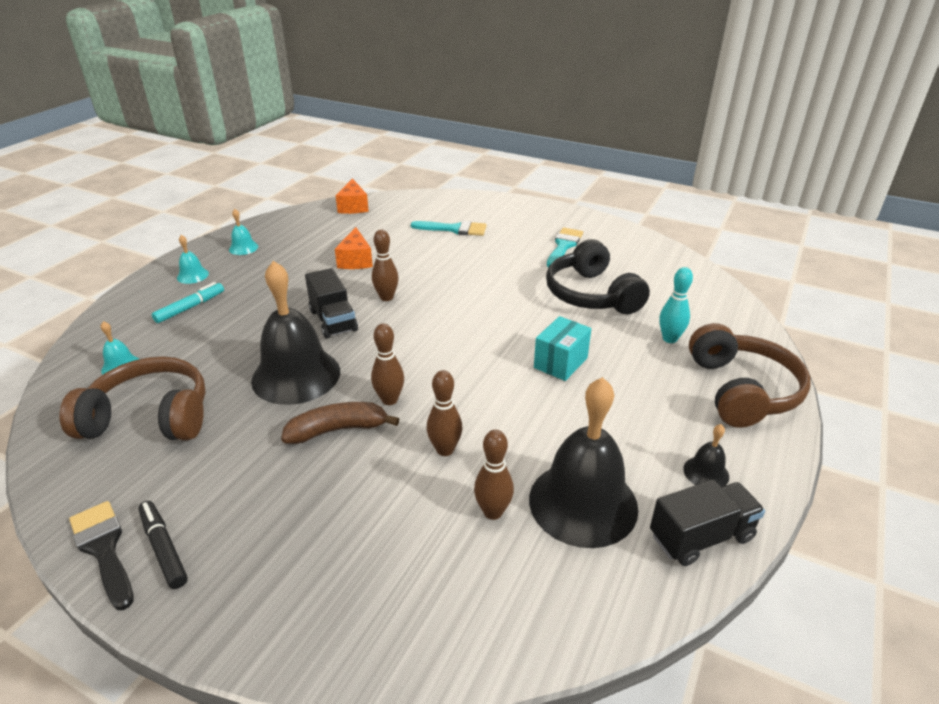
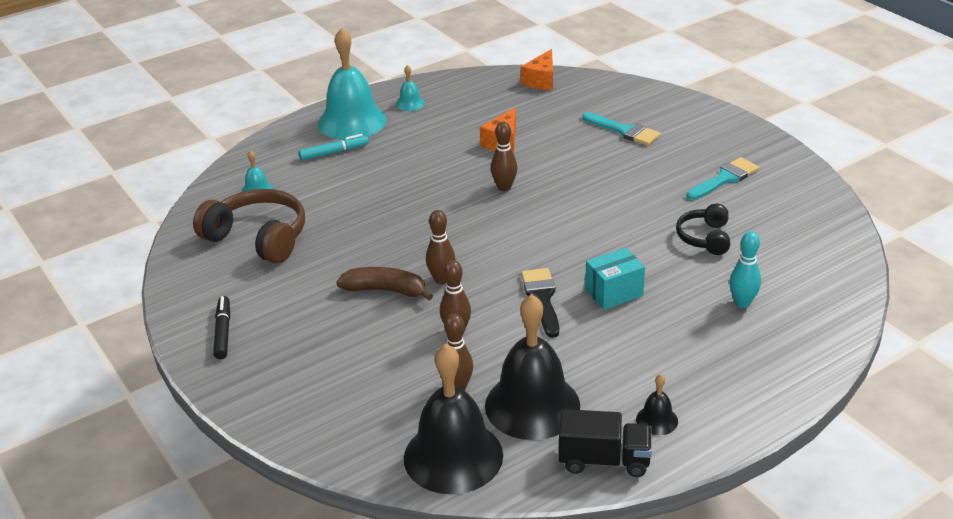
camera: 30 degrees right, 0 degrees up
black brush [69,501,133,610] -> black brush moved to [521,268,559,338]
turquoise bell [177,235,209,284] -> turquoise bell [318,28,386,140], size x2.33
black bell [251,261,340,405] -> black bell moved to [404,344,503,494]
black truck [305,268,358,338] -> none
black headphones [546,239,650,314] -> black headphones [676,204,730,255], size x0.58
brown headphones [689,323,811,428] -> none

